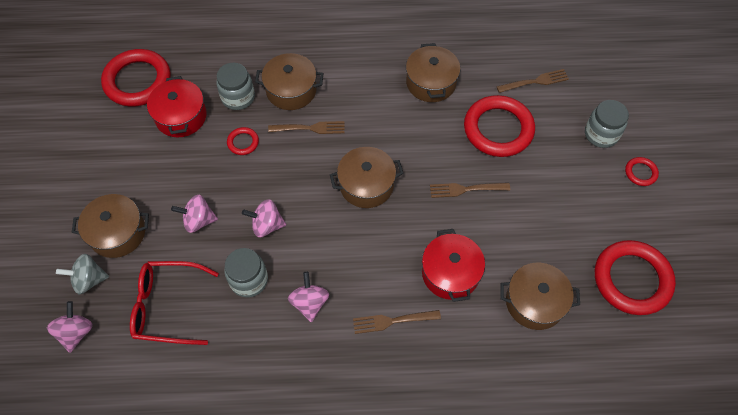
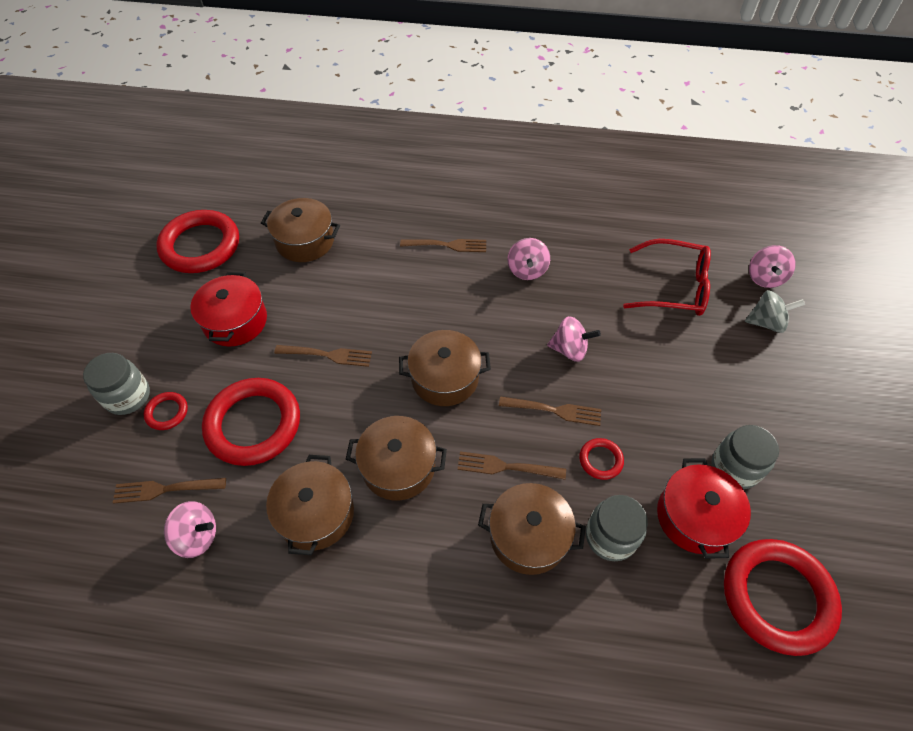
camera: 170 degrees left, 5 degrees down
brown pot [72,194,149,258] -> brown pot moved to [346,416,447,500]
pink spinning top [171,195,218,233] -> pink spinning top moved to [164,501,216,558]
grey jar [224,248,268,298] -> grey jar moved to [712,425,779,489]
red pot [422,229,485,302] -> red pot moved to [190,272,267,346]
red ring [625,157,659,186] -> red ring moved to [144,392,188,430]
none -> brown fork [499,396,601,426]

